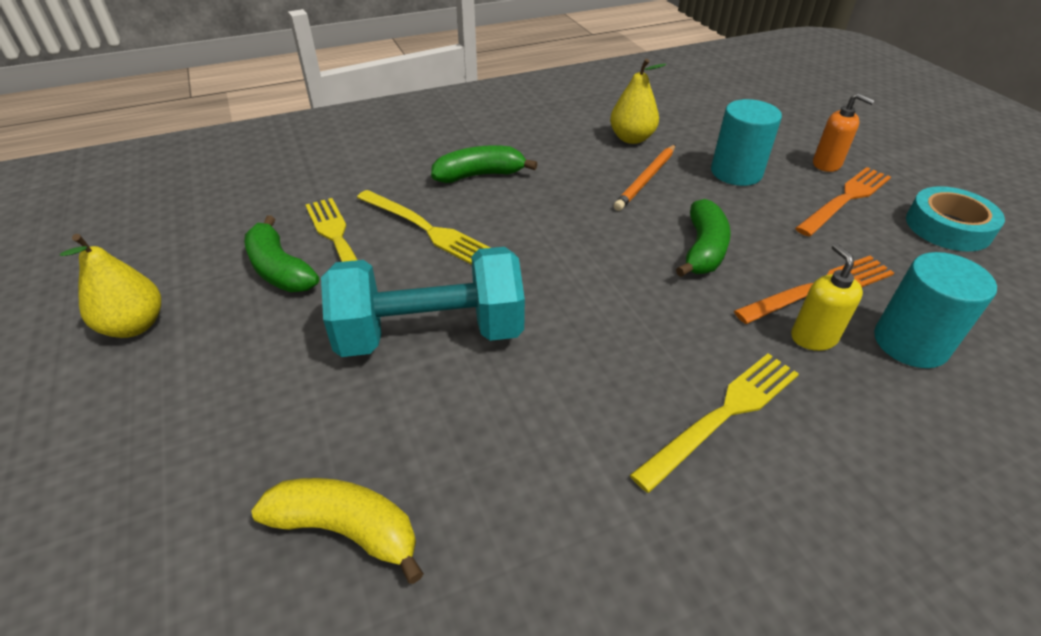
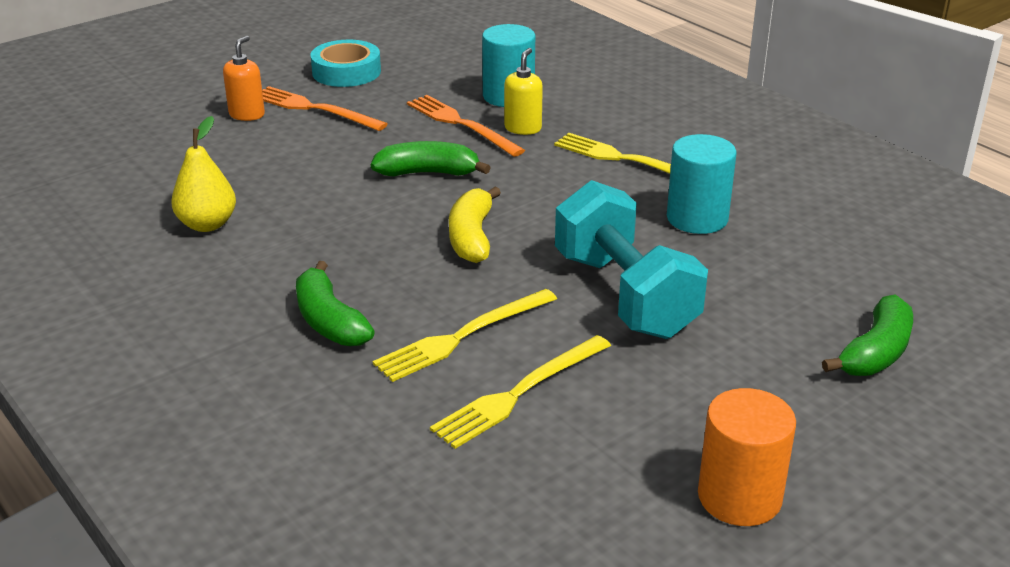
camera: 105 degrees left, 10 degrees down
yellow pear [60,234,161,338] -> orange cylinder [698,388,796,526]
green banana [244,216,319,292] -> green banana moved to [822,294,913,376]
yellow banana [251,478,424,584] -> yellow banana moved to [449,187,501,263]
yellow fork [357,190,490,265] -> yellow fork turned 150 degrees counterclockwise [373,289,557,382]
orange pencil [614,144,676,211] -> none
turquoise cylinder [711,99,782,186] -> turquoise cylinder moved to [667,134,737,234]
yellow soap dispenser [791,243,863,351] -> yellow soap dispenser turned 135 degrees clockwise [504,48,543,135]

